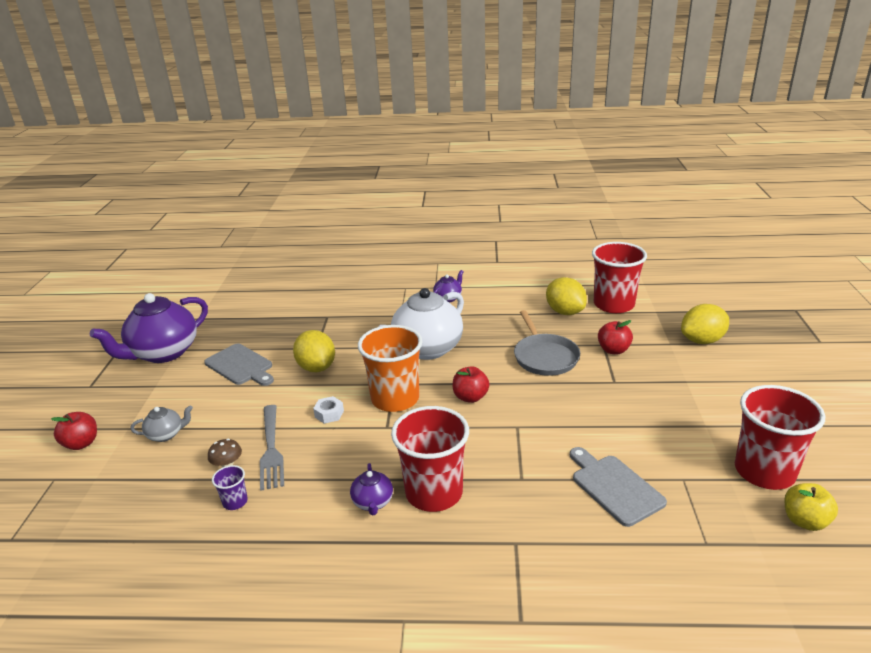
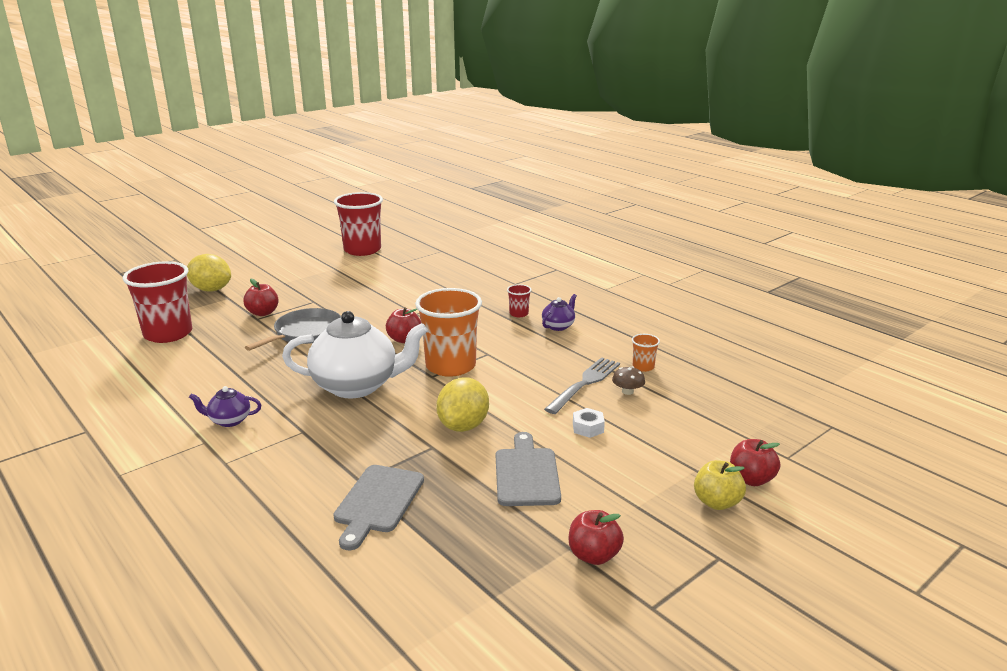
camera: 135 degrees left, 5 degrees down
purple teapot [90,293,208,363] -> red apple [569,510,624,565]
grey teapot [131,405,193,442] -> none
purple cup [212,465,248,510] -> orange cup [632,334,660,372]
white nut [313,396,344,424] -> white nut moved to [573,408,605,438]
red cup [391,406,469,512] -> red cup [507,284,531,317], size x0.43
yellow lemon [546,277,587,315] -> none
grey cutting board [570,447,667,527] -> grey cutting board moved to [333,465,424,550]
yellow apple [784,483,838,531] -> yellow apple moved to [694,460,746,510]

